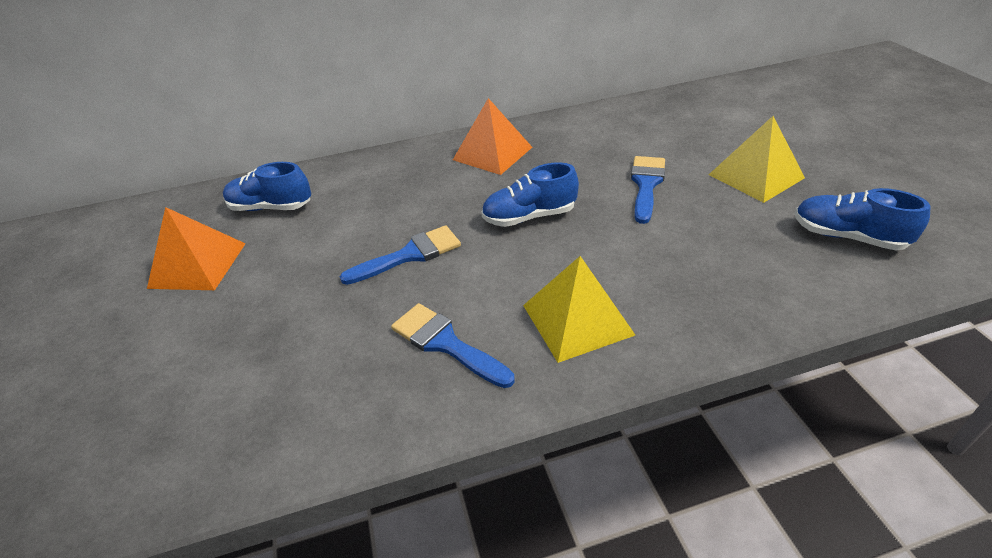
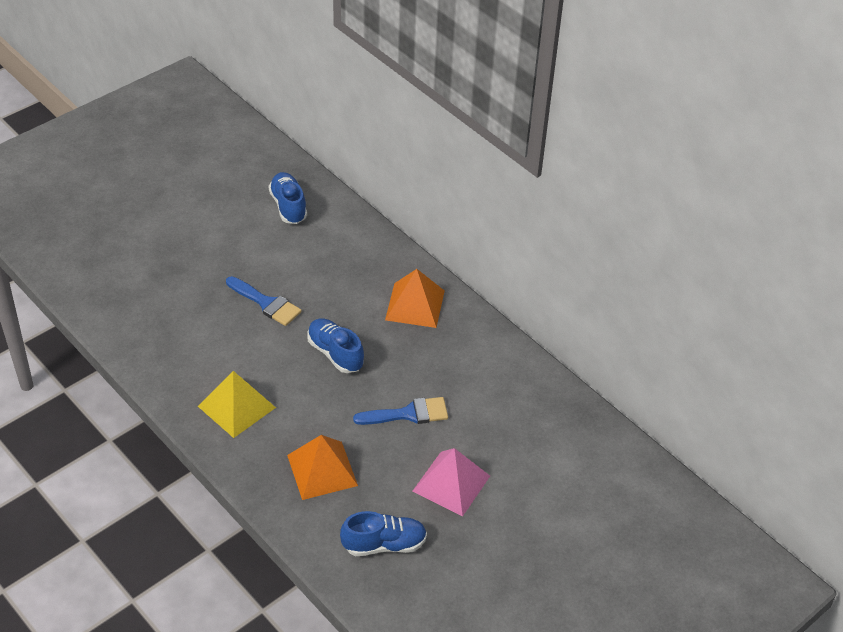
camera: 60 degrees right, 5 degrees up
orange pyramid [147,207,246,290] -> orange pyramid moved to [287,435,358,500]
blue brush [391,303,515,388] -> none
yellow pyramid [709,116,805,203] -> pink pyramid [412,448,490,517]
blue shoe [795,188,931,251] -> blue shoe turned 75 degrees clockwise [340,511,427,556]

